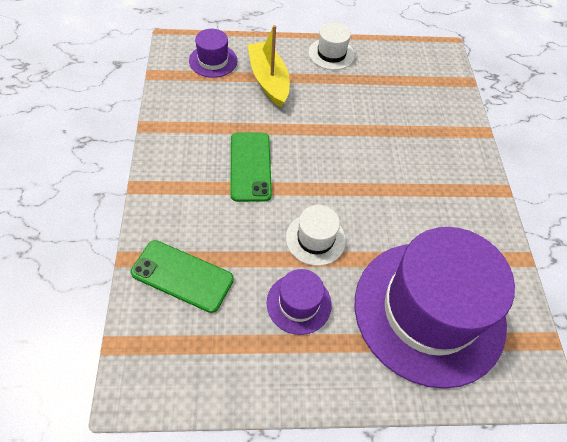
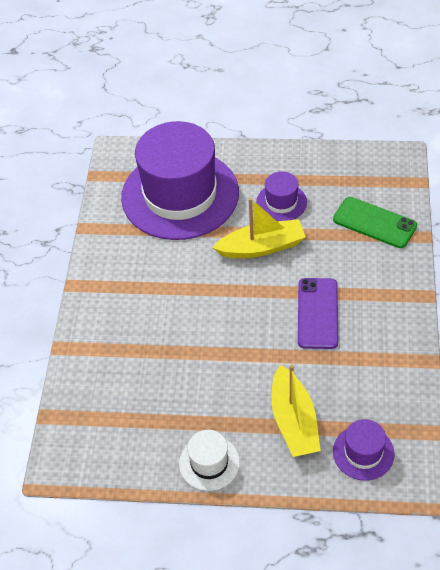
camera: 165 degrees left, 5 degrees down
green phone [230,133,272,202] -> purple phone [298,278,338,349]
white hat [286,205,346,266] -> yellow boat [212,198,306,258]

